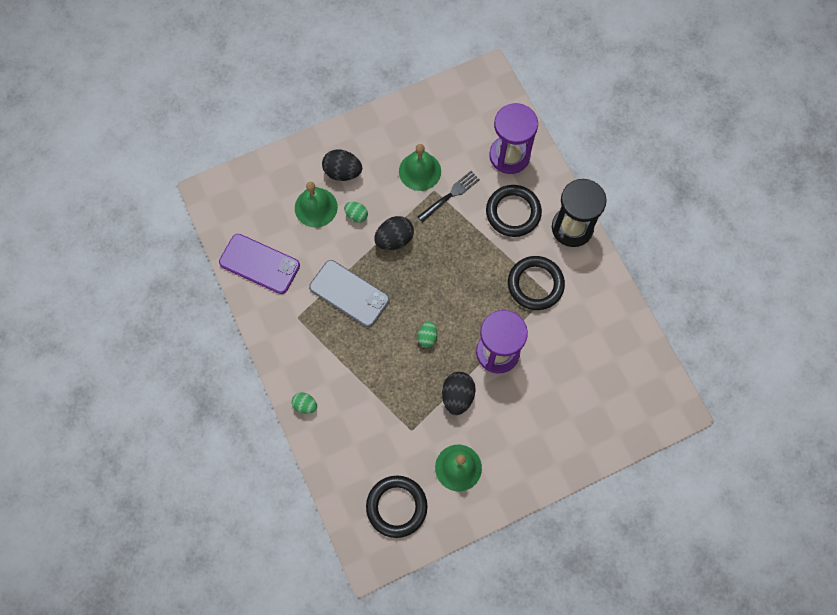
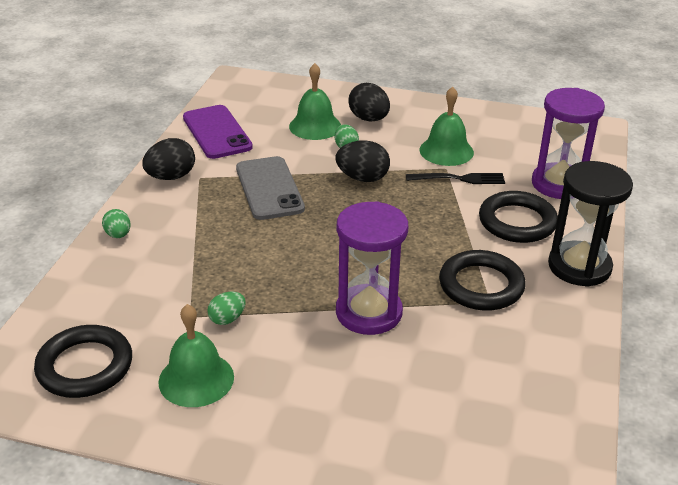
camera: 40 degrees right, 35 degrees down
green egg [418,321,437,347] -> green egg moved to [207,292,246,325]
black egg [442,372,476,415] -> black egg moved to [142,138,195,180]

